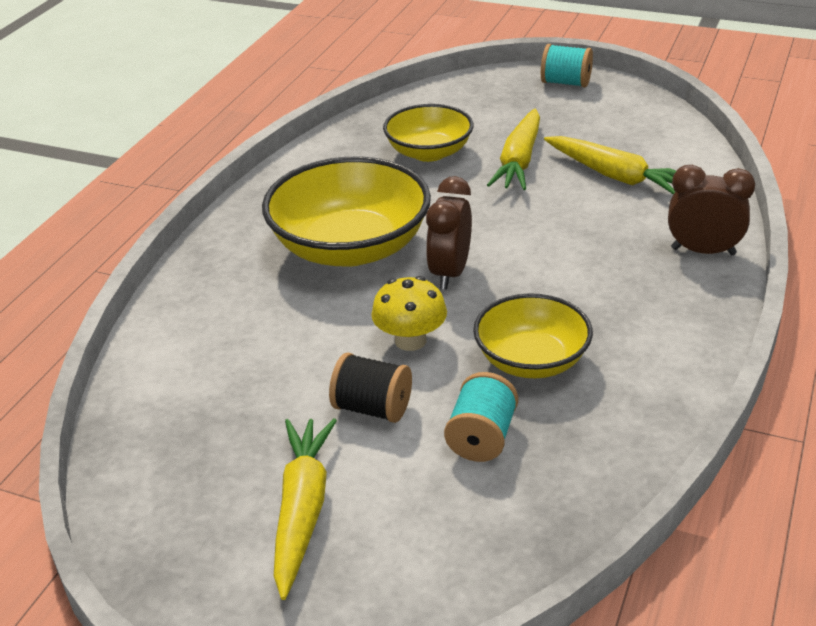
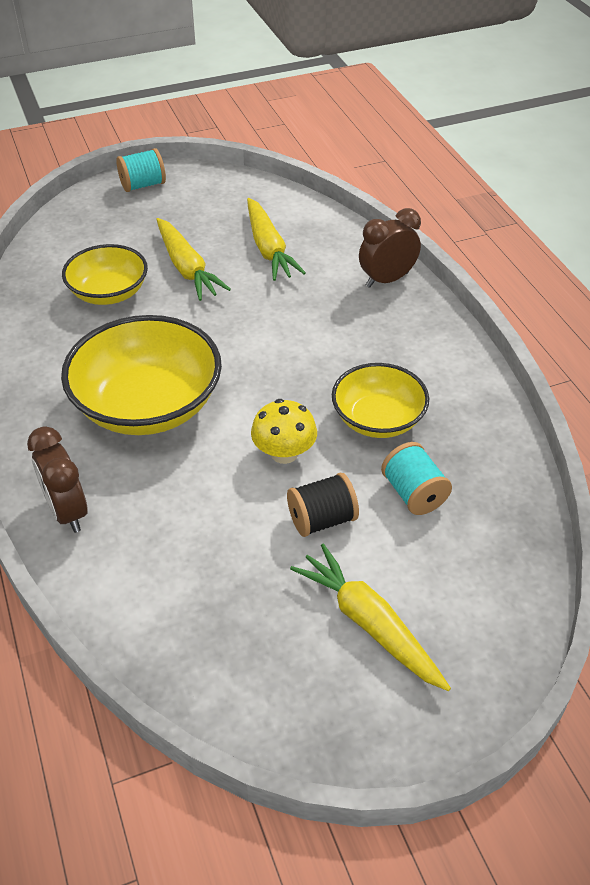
camera: 45 degrees left, 10 degrees up
brown clock [426,176,472,289] -> brown clock moved to [27,426,88,533]
yellow carrot [544,136,676,194] -> yellow carrot turned 75 degrees clockwise [247,198,306,281]

